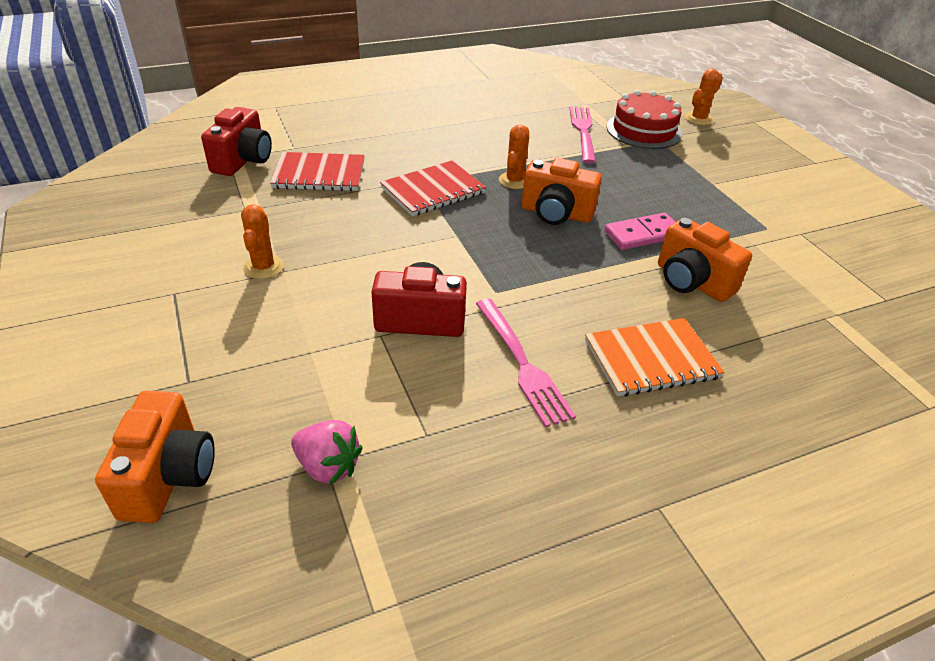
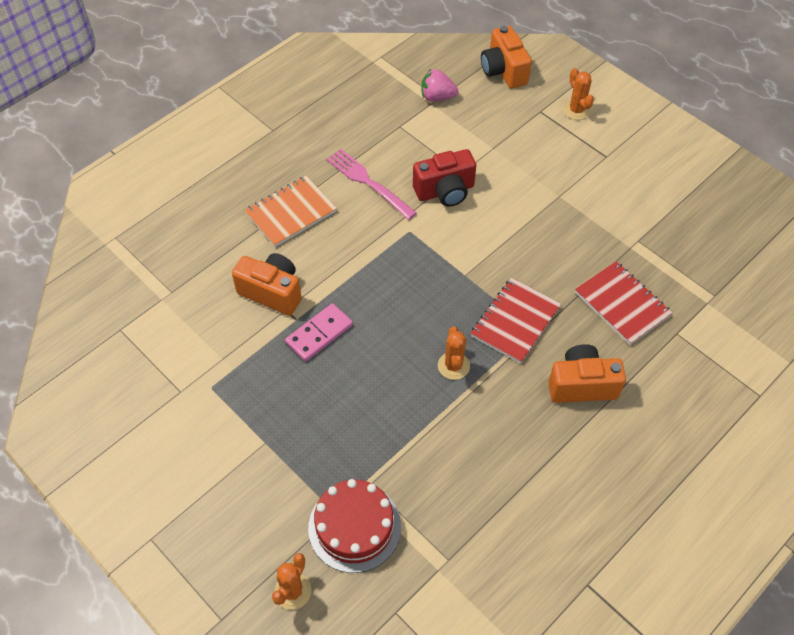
camera: 160 degrees right, 15 degrees up
red camera [201,107,272,176] -> none
orange cactus [241,205,284,279] -> orange cactus moved to [563,68,594,120]
red notebook [270,152,365,191] -> red notebook turned 75 degrees clockwise [575,261,672,345]
orange camera [522,158,602,225] -> orange camera moved to [548,344,626,403]
pink fork [569,107,596,164] -> none

